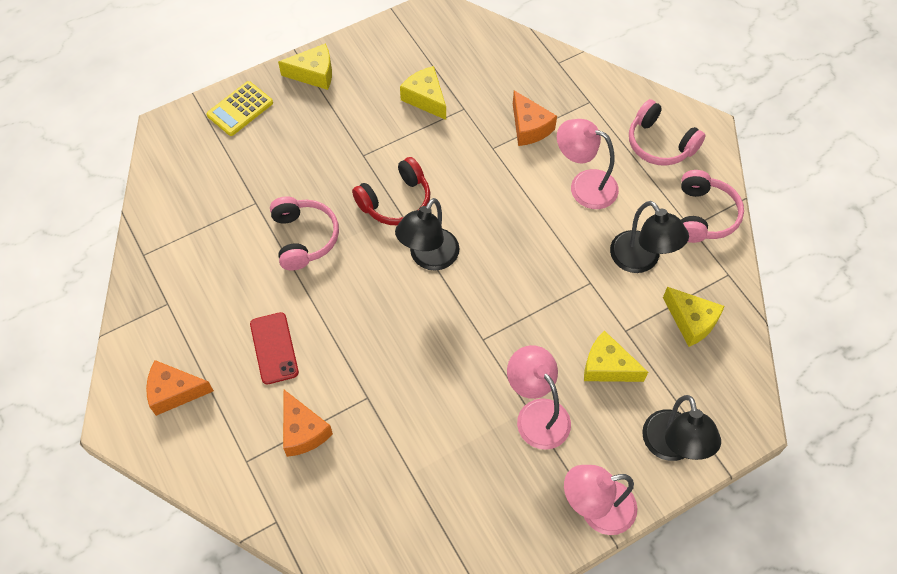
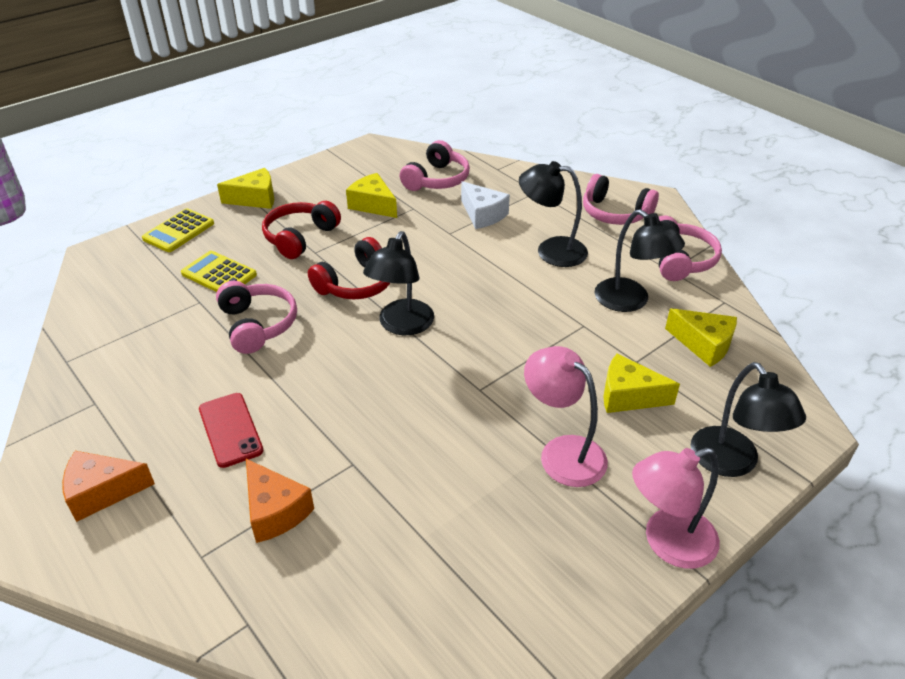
camera: 10 degrees left, 20 degrees down
orange cheese [513,90,557,146] -> white cheese [461,181,510,229]
pink lamp [557,119,619,209] -> black lamp [519,161,588,267]
none -> yellow calculator [181,251,257,292]
none -> red headphones [262,201,341,259]
none -> pink headphones [400,140,470,191]

